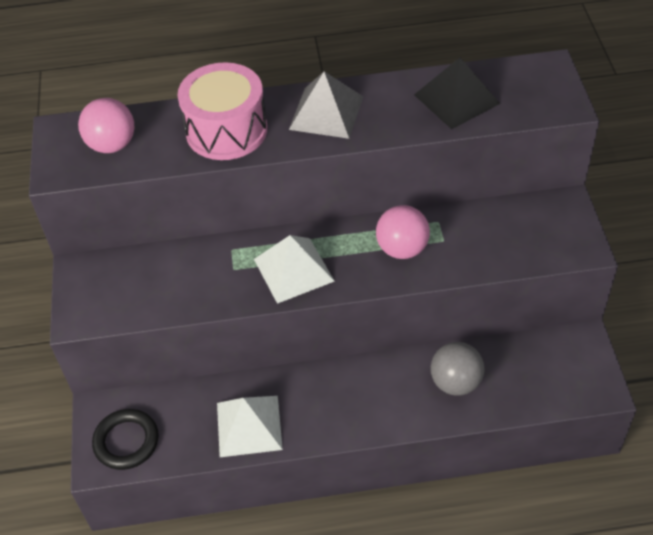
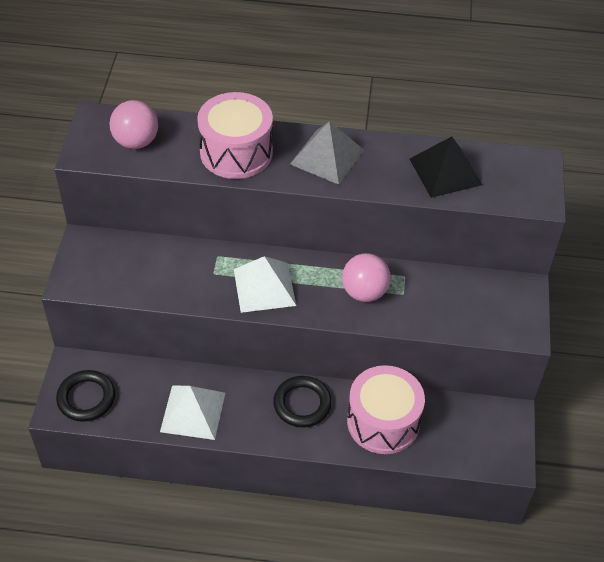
camera: 10 degrees right, 0 degrees up
grey ball [431,342,484,396] -> pink drum [347,365,425,454]
none -> black ring [273,376,332,427]

